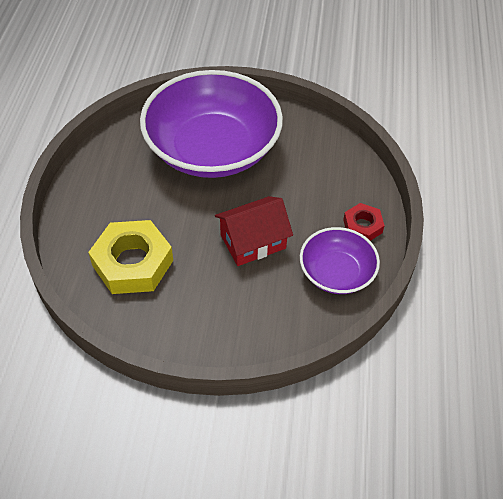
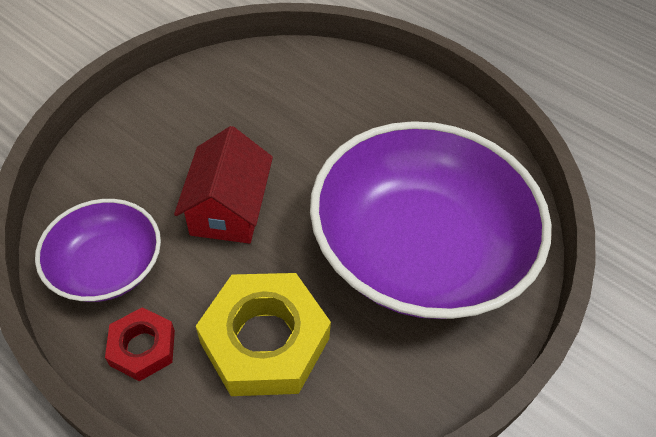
camera: 120 degrees right, 0 degrees up
yellow nut [88,220,173,294] -> yellow nut moved to [196,273,331,396]

